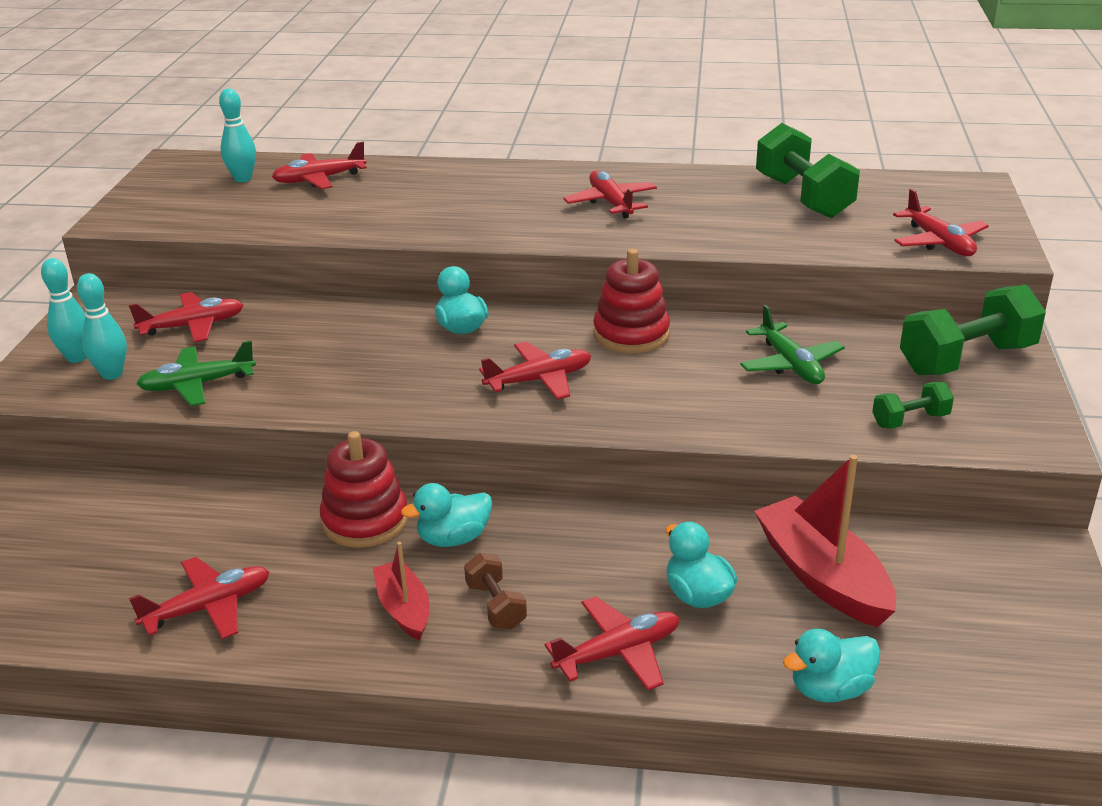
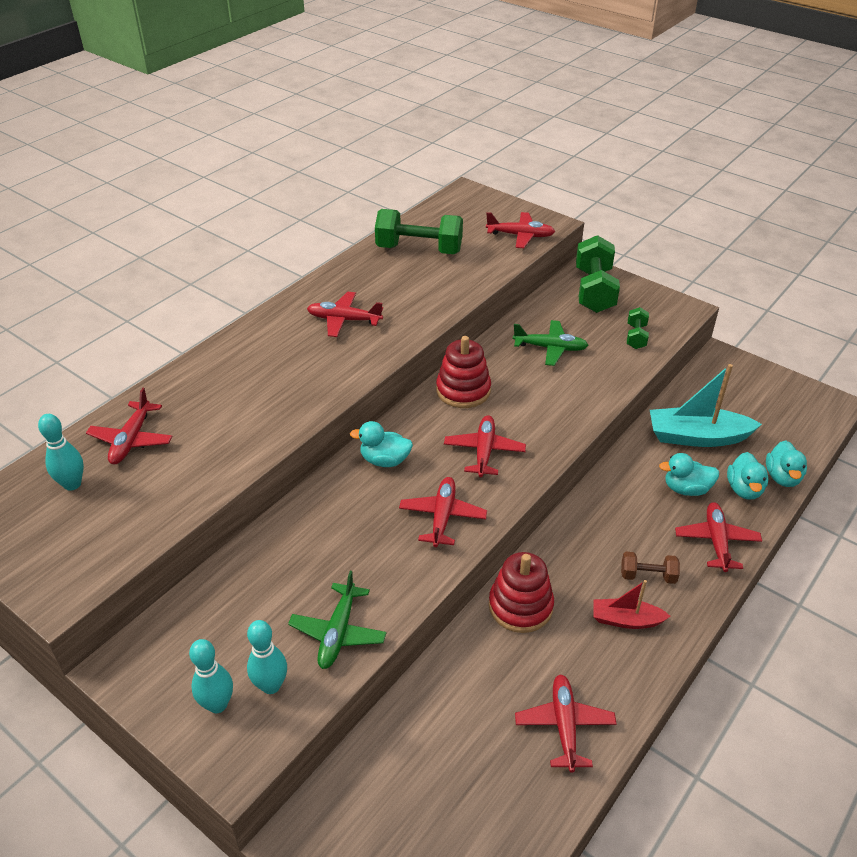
camera: 60 degrees left, 10 degrees up
red plane [129,292,243,342] -> red plane moved to [399,477,487,547]
turquoise duck [401,483,492,547] -> turquoise duck moved to [727,452,768,500]
red boat [754,455,896,627] -> turquoise boat [650,364,762,447]

